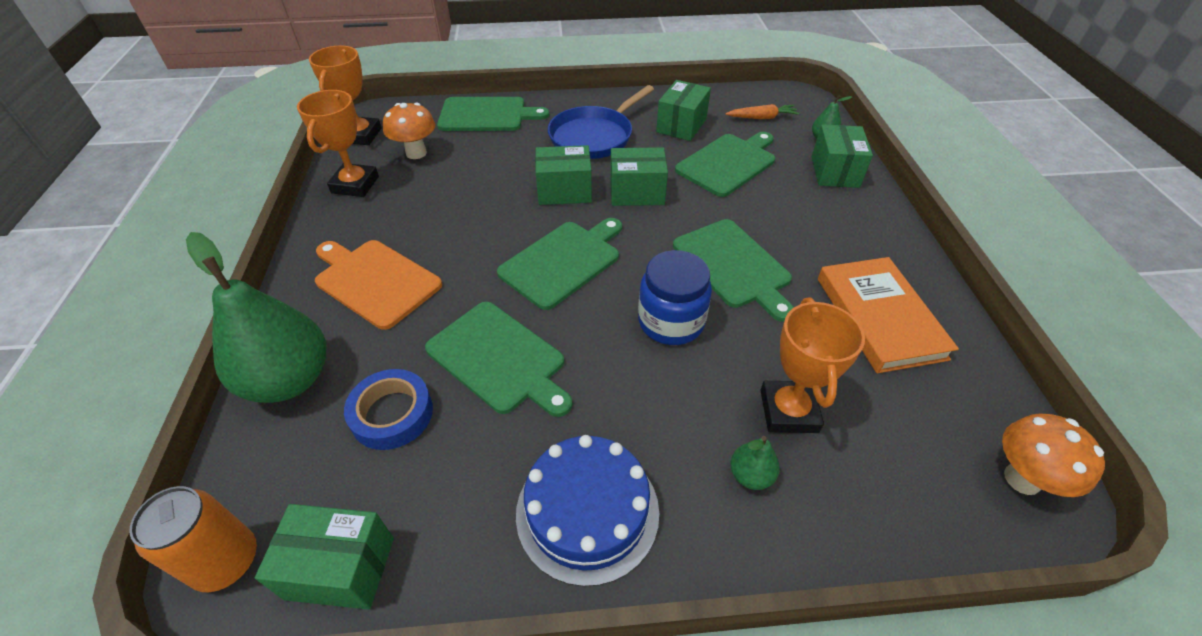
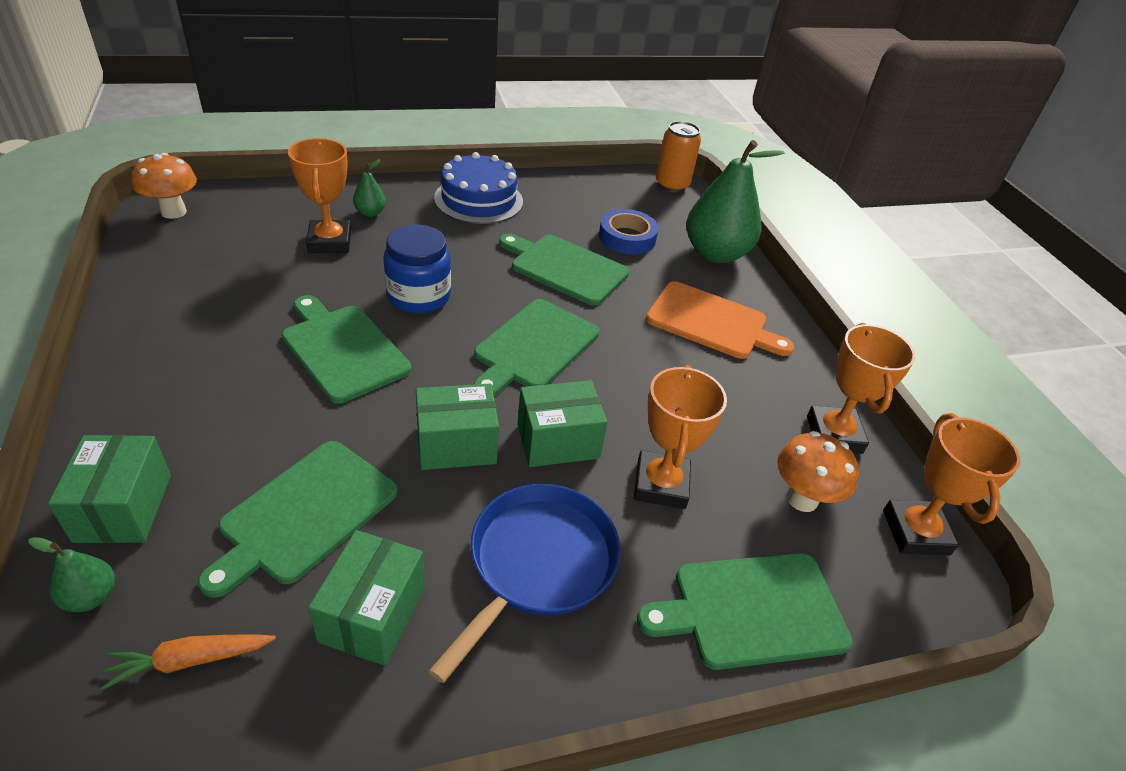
camera: 165 degrees right, 5 degrees down
green box [255,504,394,610] -> none
orange book [818,257,959,373] -> none
none -> orange trophy [634,365,727,509]

